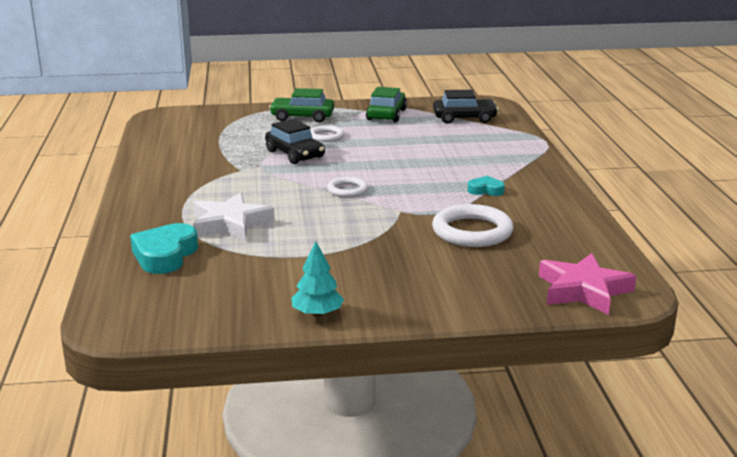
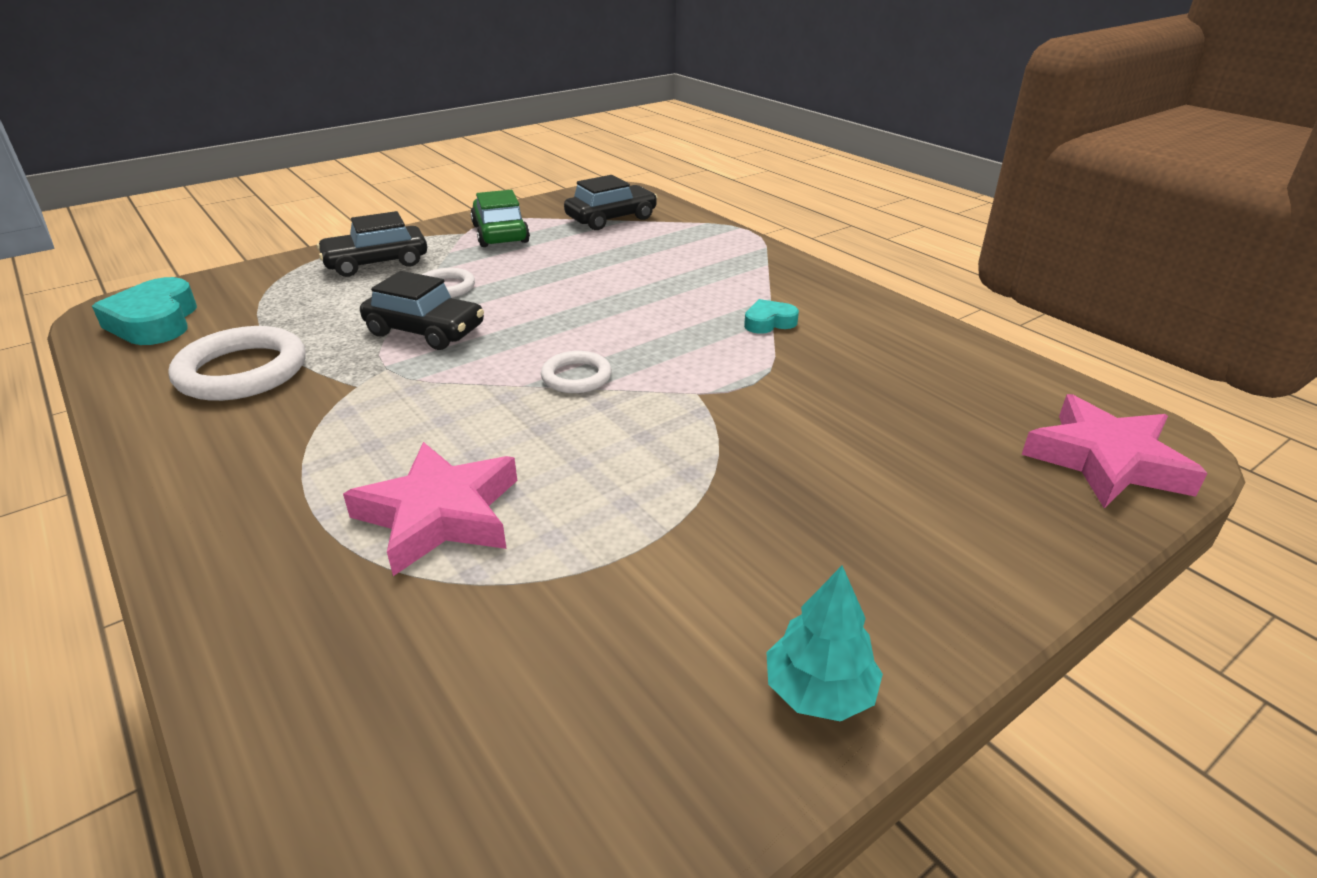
camera: 30 degrees left, 10 degrees up
turquoise heart [130,223,198,274] -> turquoise heart moved to [92,277,197,345]
white star [193,192,275,242] -> pink star [343,442,517,576]
green car [269,88,334,123] -> black car [316,211,427,277]
white ring [432,204,513,247] -> white ring moved to [168,326,306,401]

